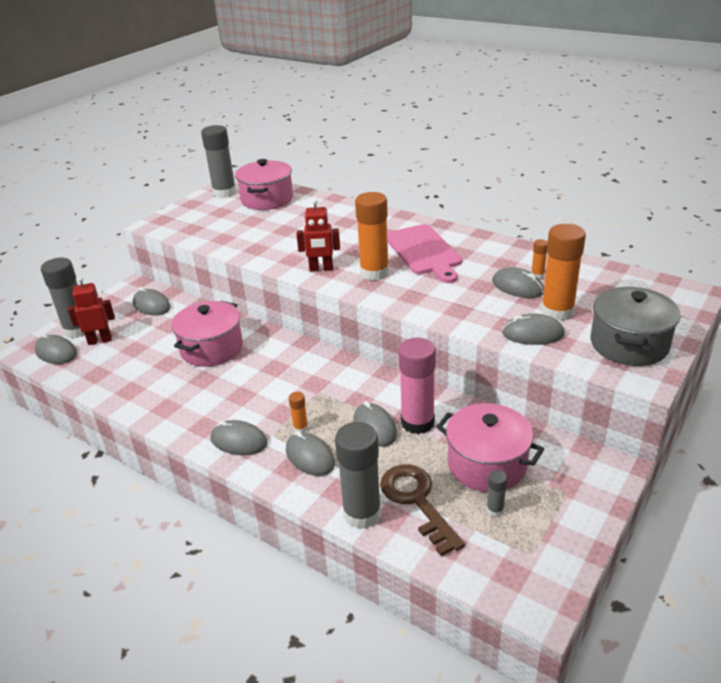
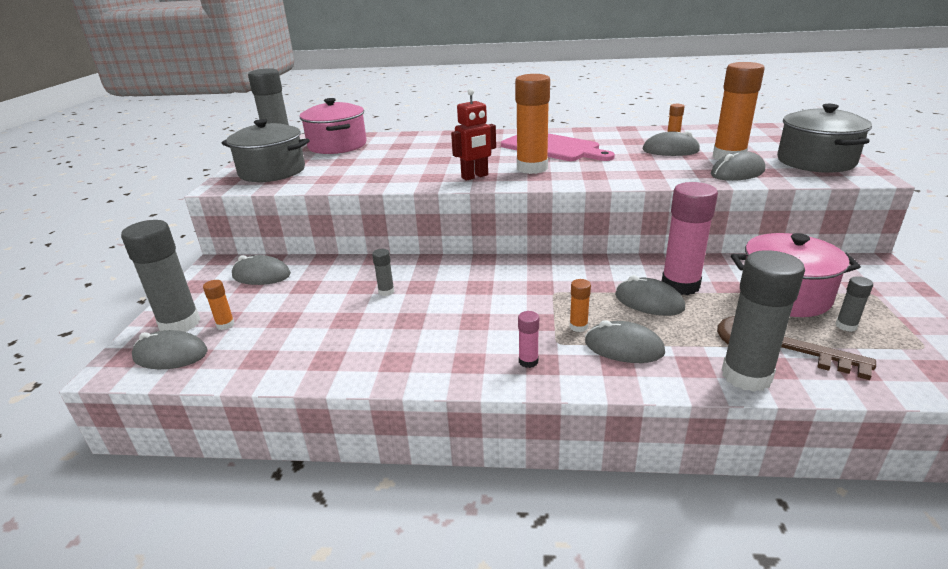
camera: 30 degrees left, 5 degrees down
red robot [68,277,115,345] -> orange glue stick [203,280,235,330]
pink pot [171,301,243,367] -> grey glue stick [372,249,394,296]
grey mouse [210,420,268,455] -> pink glue stick [518,311,539,368]
none -> grey pot [222,119,310,182]

